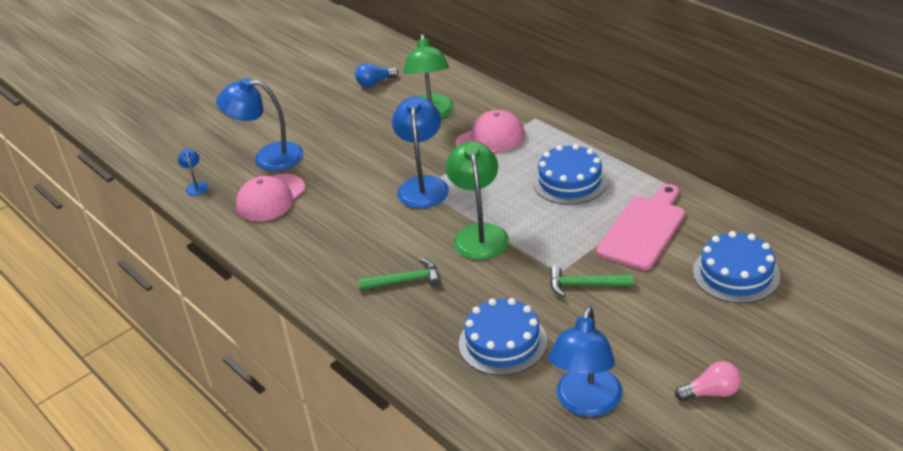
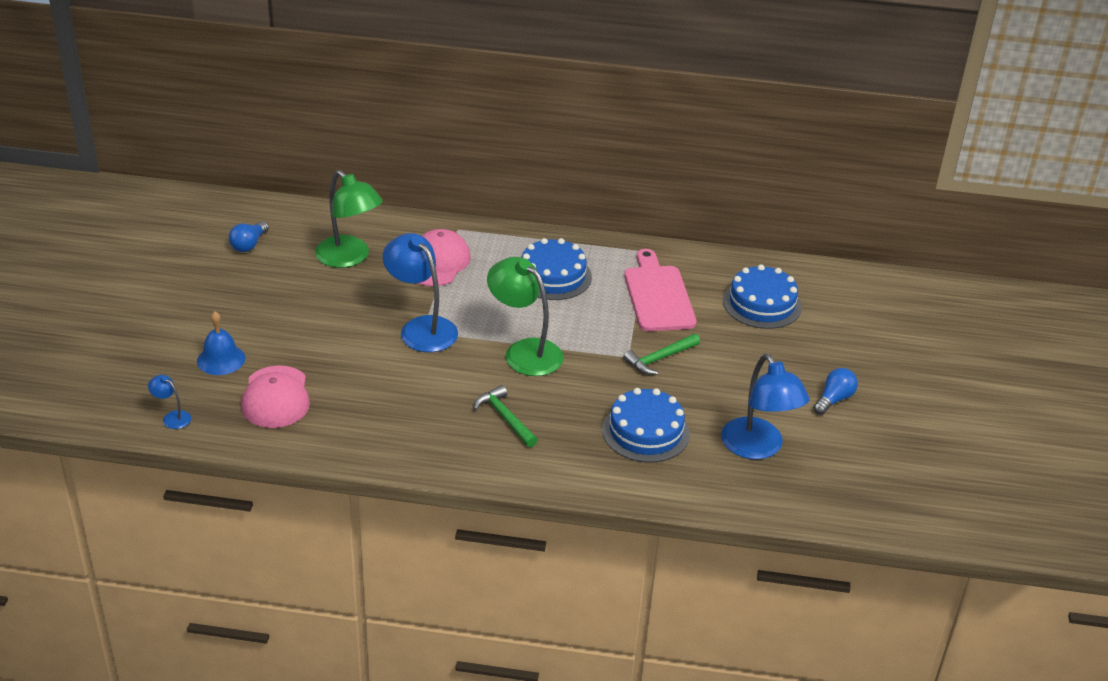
camera: 45 degrees left, 0 degrees up
blue lamp [216,78,303,171] -> blue bell [197,311,245,375]
green hammer [358,258,441,290] -> green hammer turned 75 degrees counterclockwise [473,385,538,447]
pink light bulb [675,361,741,401] -> blue light bulb [813,368,858,415]

